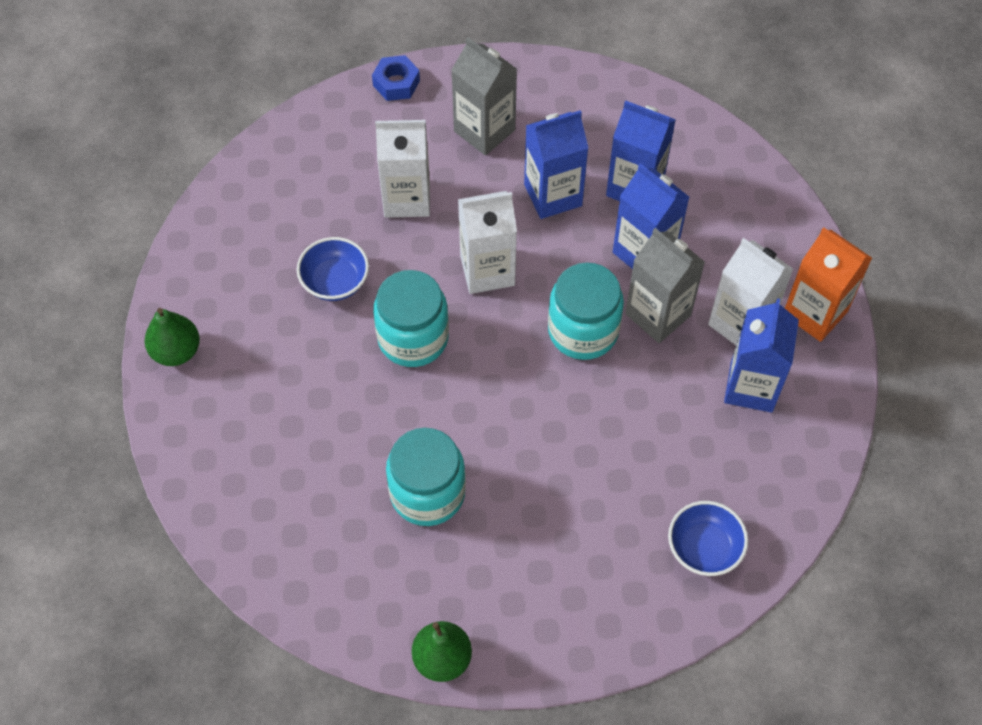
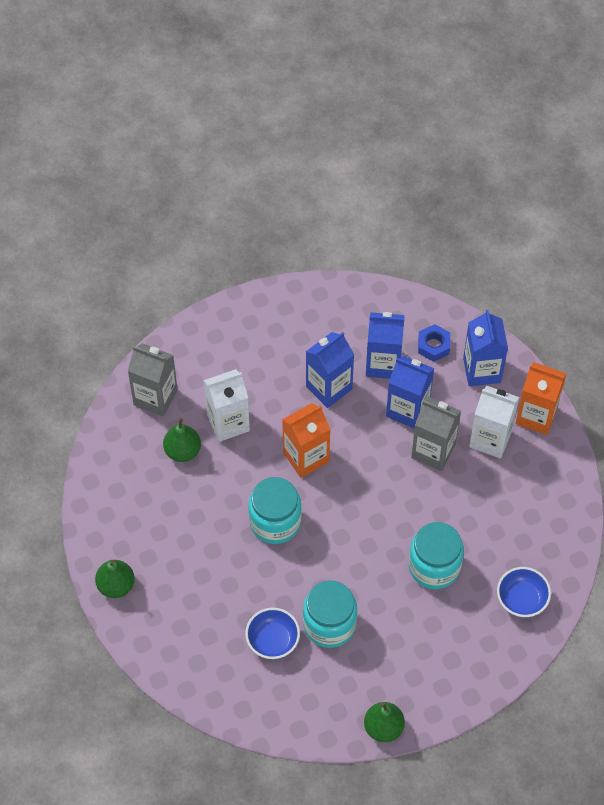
camera: 20 degrees left, 0 degrees up
blue bowl [297,237,369,301] -> blue bowl moved to [245,608,300,659]
blue nut [372,55,420,101] -> blue nut moved to [418,324,450,362]
grey carton [451,37,517,155] -> grey carton moved to [128,343,178,417]
white carton [458,191,517,294] -> orange carton [282,403,331,478]
turquoise jar [548,263,624,360] -> turquoise jar moved to [409,522,464,589]
blue carton [724,298,799,413] -> blue carton moved to [463,310,508,386]
none -> green pear [163,418,201,462]

